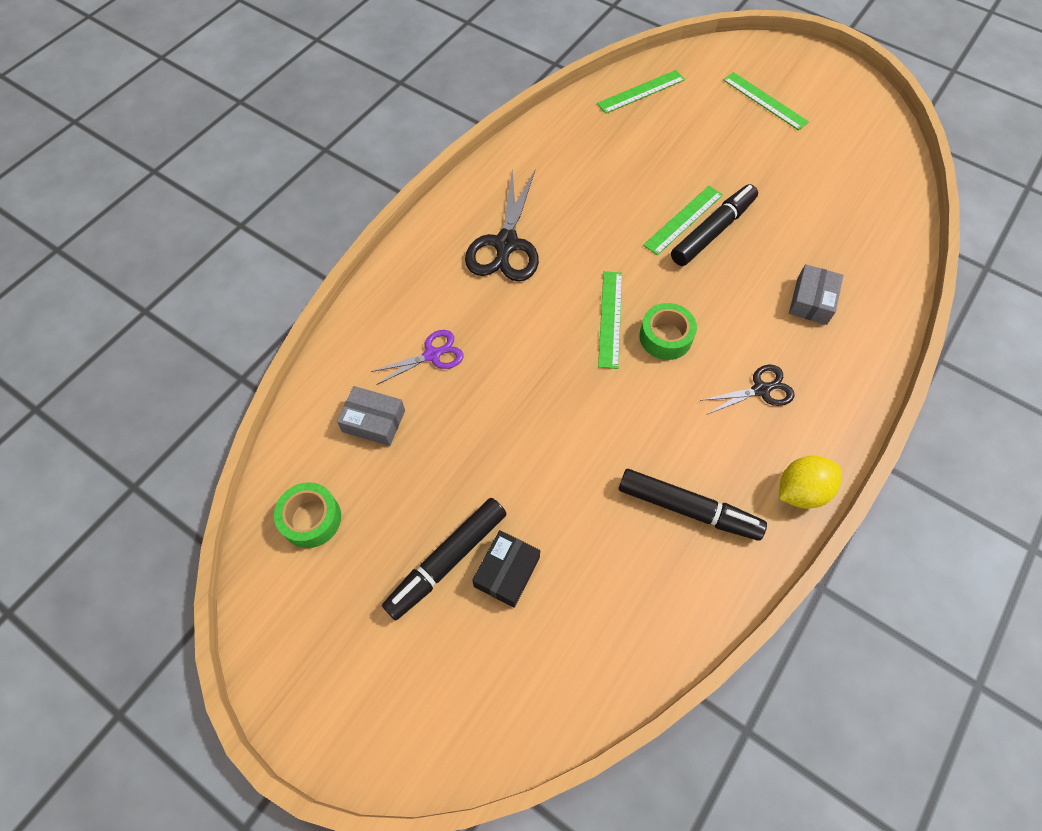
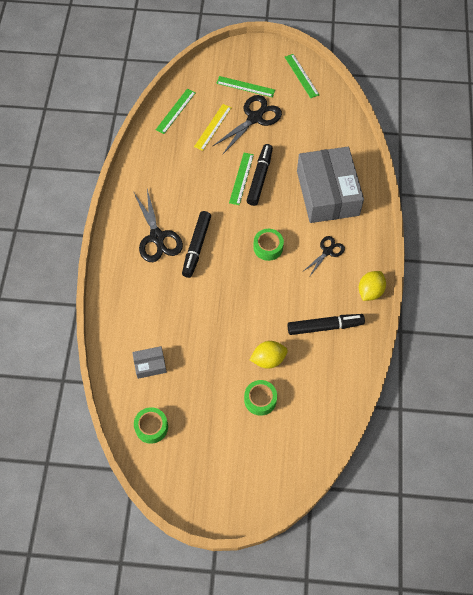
camera: 30 degrees left, 0 degrees up
purple scissors [371,330,464,385] -> none
black marker [382,498,506,620] -> black marker moved to [182,211,211,278]
black box [472,530,540,608] -> green tape [244,380,277,416]
green ruler [598,271,622,369] -> green ruler moved to [285,54,319,98]
grey box [789,264,844,325] -> grey box [297,147,364,223], size x2.39
none -> yellow ruler [194,104,232,151]
none -> black scissors [212,95,282,154]
none -> yellow lemon [250,341,288,369]

